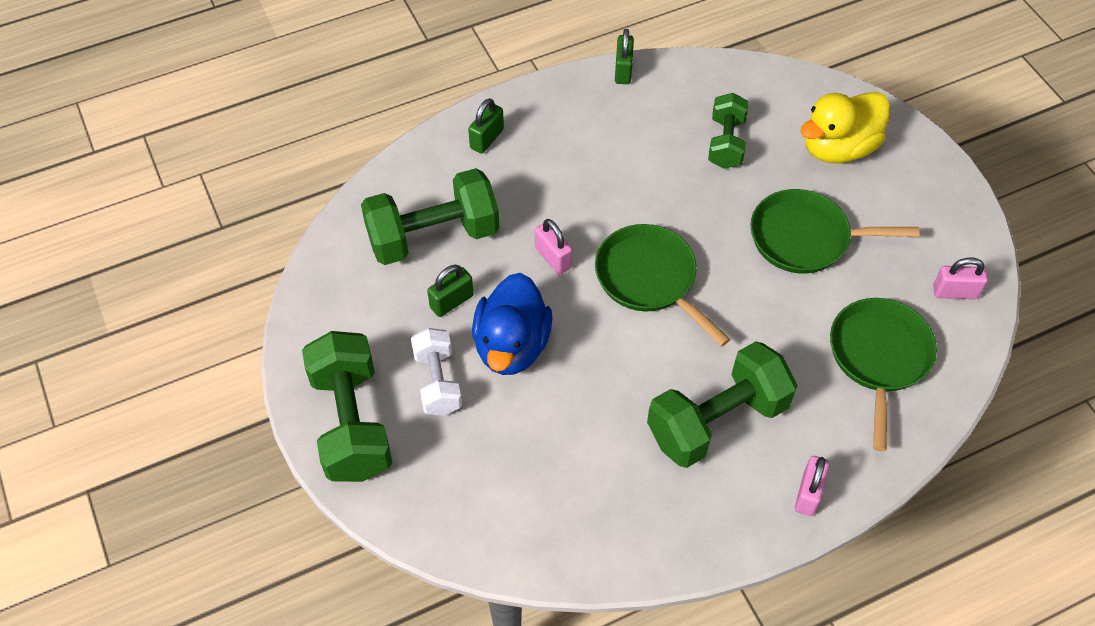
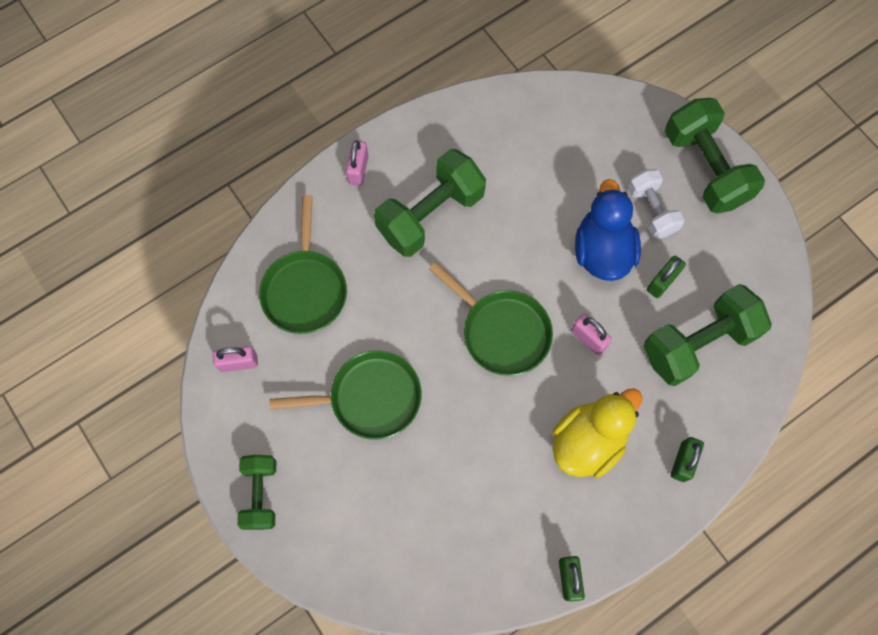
camera: 170 degrees right, 15 degrees up
green dumbbell [708,93,749,169] -> green dumbbell moved to [237,455,276,530]
yellow duck [800,92,890,163] -> yellow duck moved to [552,389,642,478]

